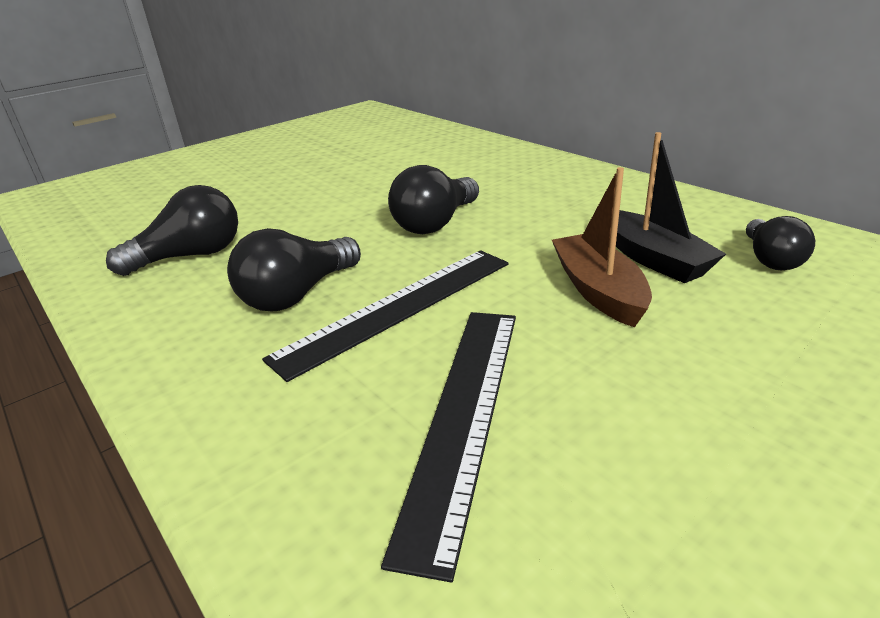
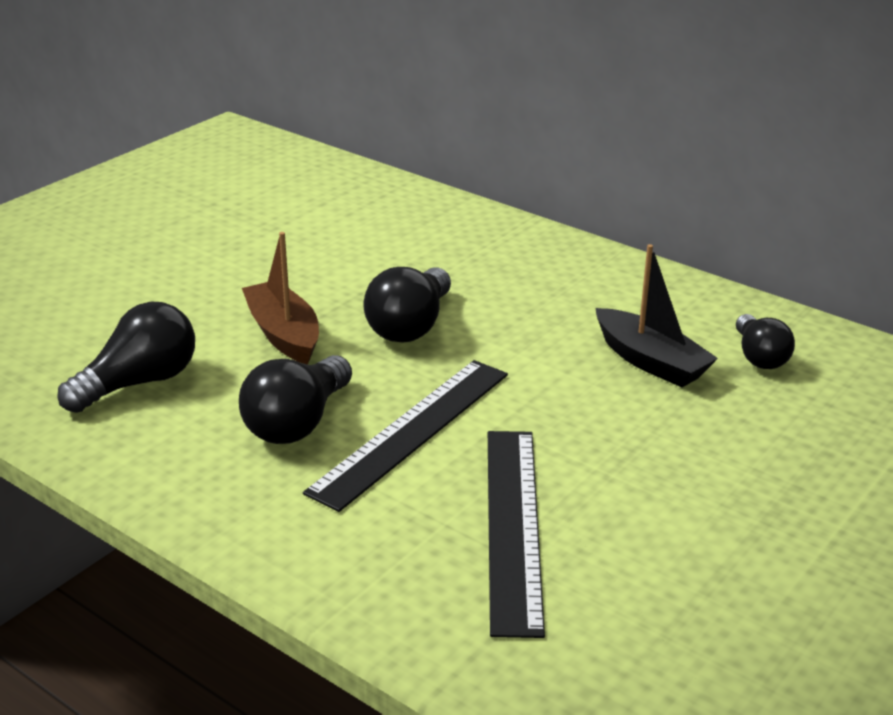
camera: 15 degrees left, 0 degrees up
brown boat [552,167,652,327] -> brown boat moved to [242,232,319,365]

